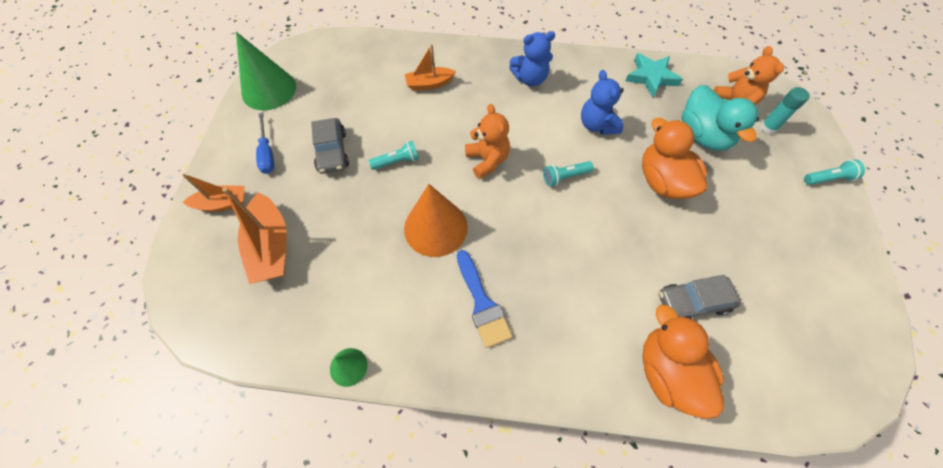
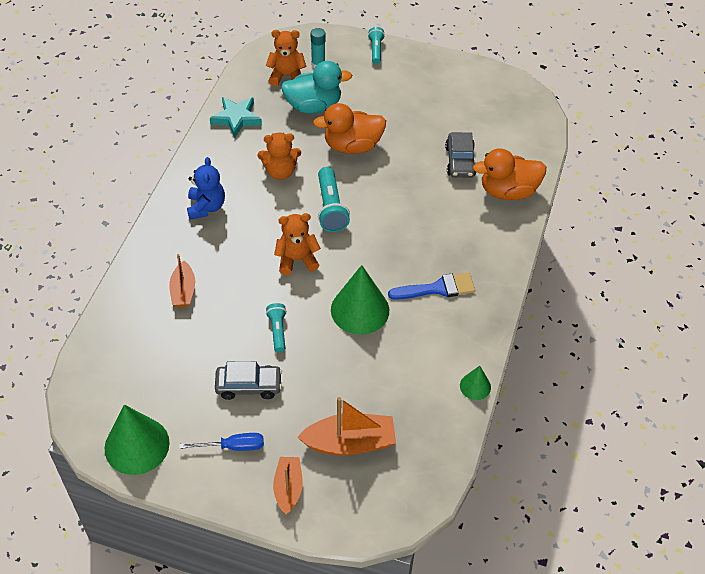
camera: 80 degrees left, 10 degrees down
orange cone [404,184,468,257] -> green cone [331,265,389,335]
turquoise flashlight [543,161,594,186] -> turquoise flashlight [318,167,350,232], size x1.65
blue teddy bear [581,70,624,135] -> orange teddy bear [258,132,301,180]

